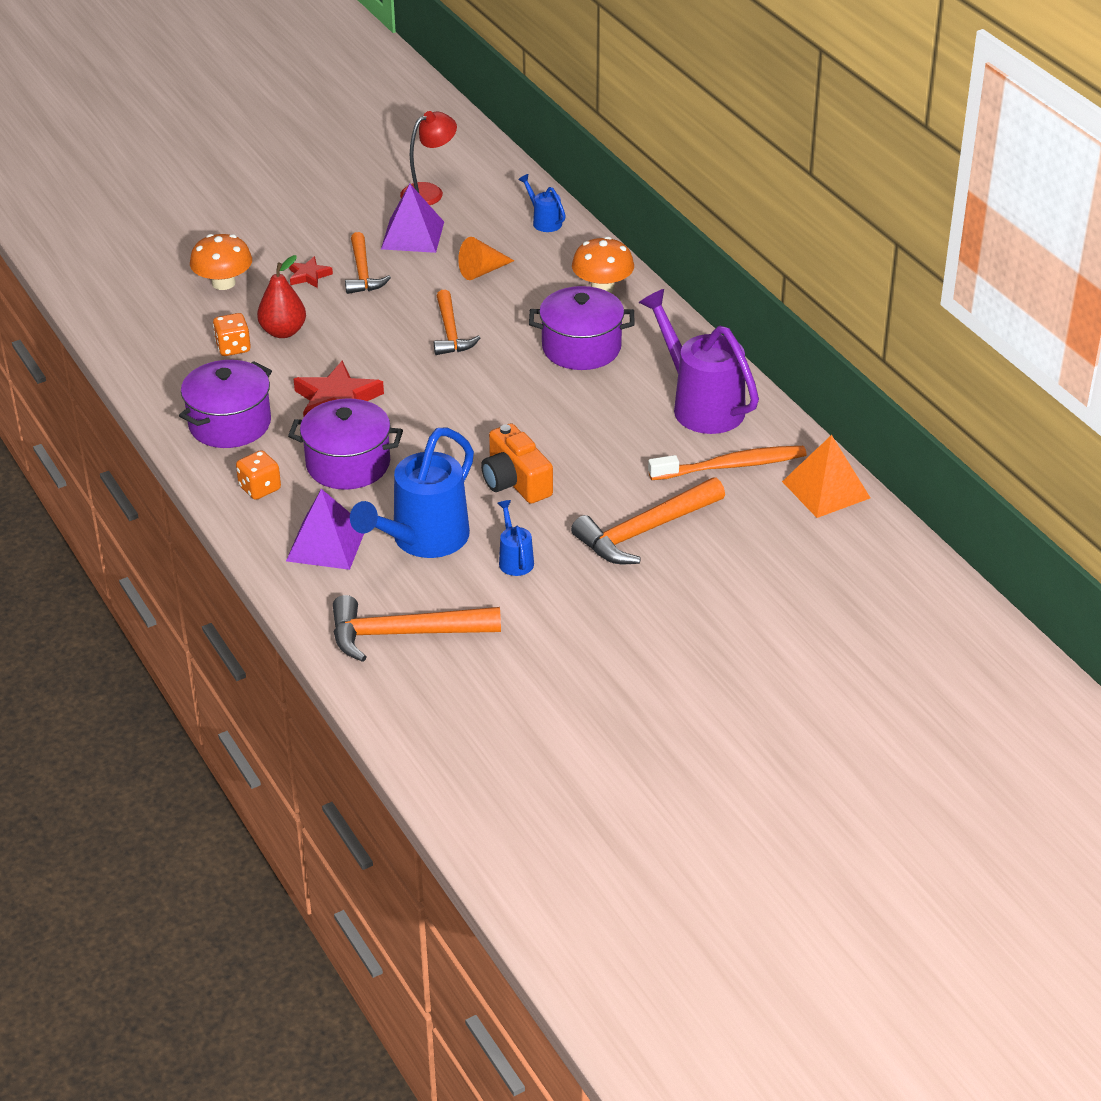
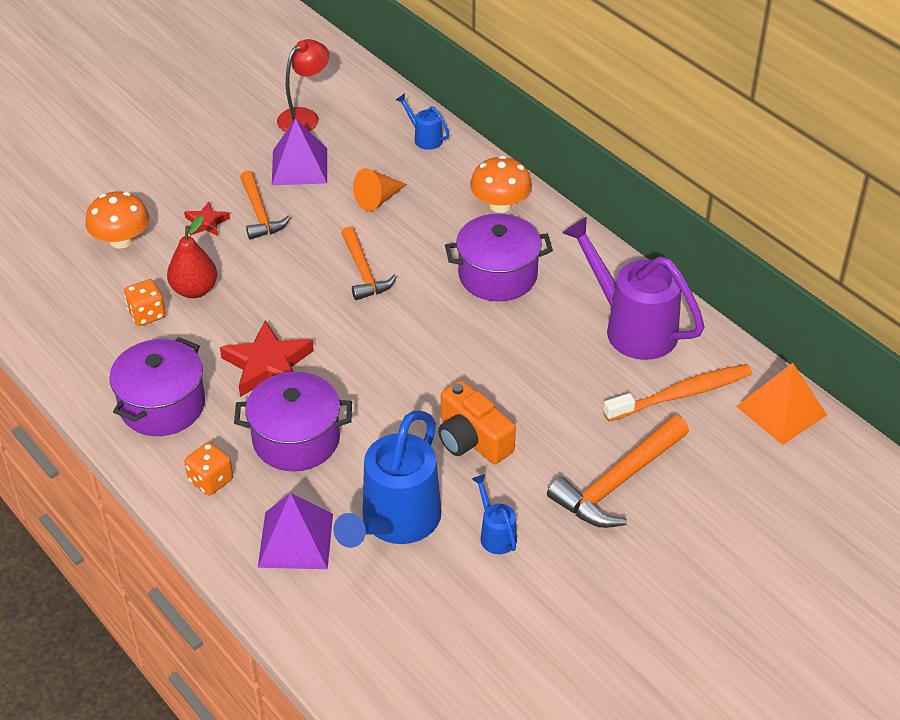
camera: 10 degrees left, 5 degrees up
orange hammer [333,595,501,662] -> none

